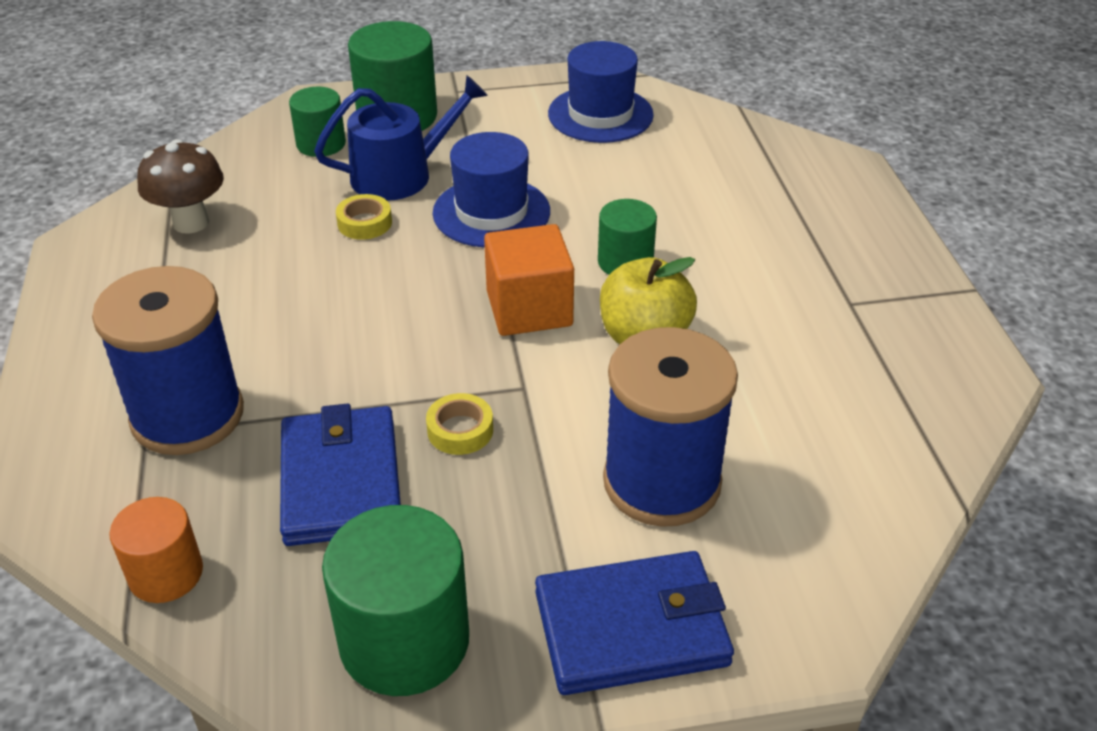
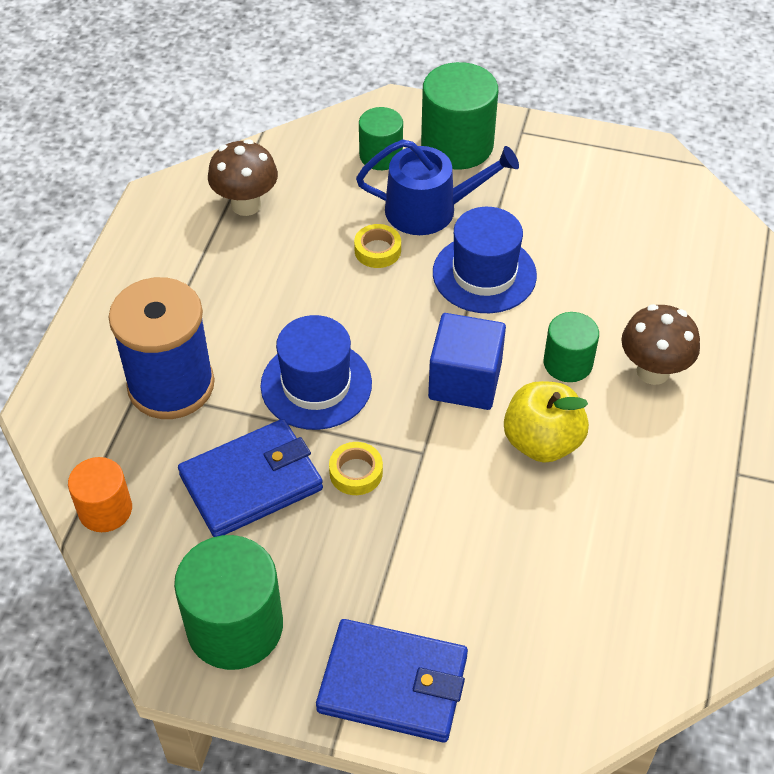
camera: 25 degrees right, 10 degrees up
blue wallet [280,404,401,546] -> blue wallet turned 45 degrees clockwise [178,419,323,537]
orange cube [484,224,574,336] -> blue cube [428,313,506,410]
blue hat [548,41,654,143] -> blue hat moved to [261,315,372,430]
blue spool [603,327,738,527] -> none
none -> brown mushroom [621,304,700,385]

